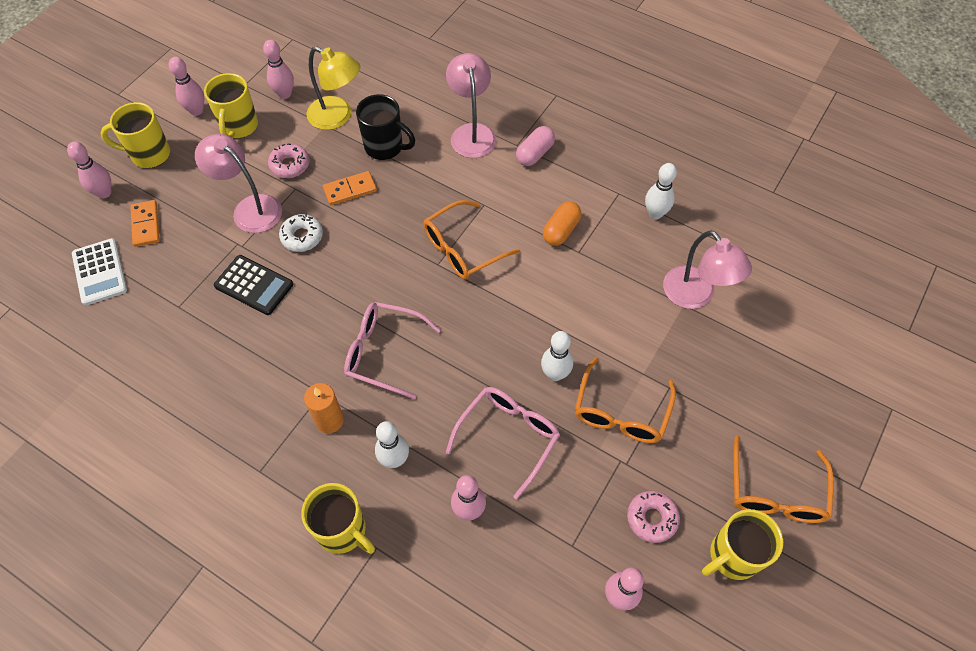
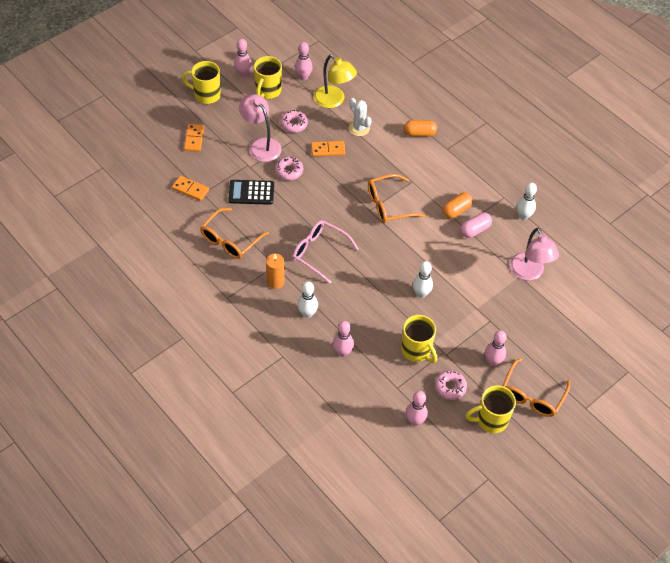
camera: 15 degrees right, 5 degrees down
pink bowling pin [67,141,111,199] -> pink bowling pin moved to [485,330,507,366]
white calculator [72,238,127,305] -> none
black calculator [214,255,293,315] -> black calculator turned 135 degrees clockwise [228,180,274,205]
white donut [279,214,323,252] -> pink donut [275,157,303,180]
yellow mug [301,483,375,554] -> yellow mug moved to [401,315,437,363]
black mug [356,94,415,160] -> white cactus [349,98,372,136]
pink lamp [446,53,496,158] -> orange capsule [404,120,437,136]
pink glasses [446,387,560,499] -> none
pink capsule [516,126,555,166] -> pink capsule moved to [460,213,492,238]
orange glasses [575,357,676,443] -> orange glasses moved to [200,208,269,259]
none -> orange domino [172,176,209,201]

